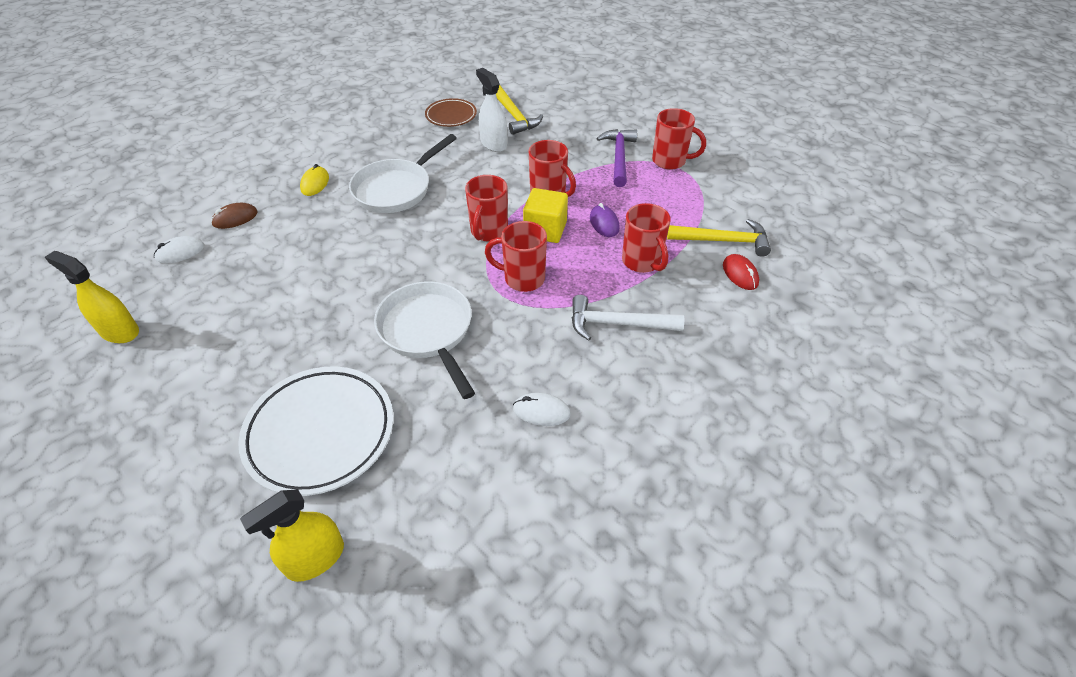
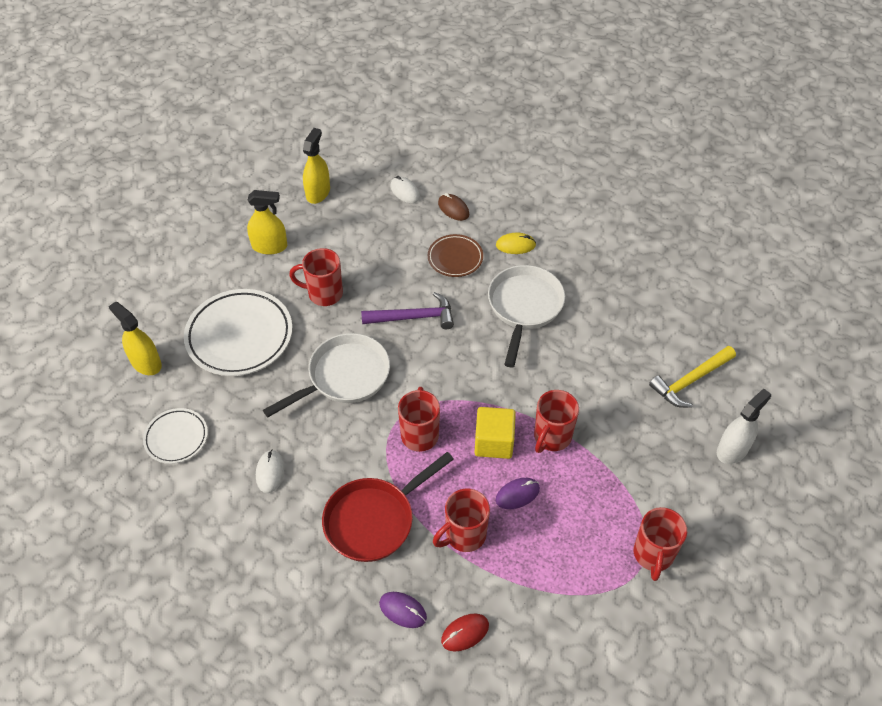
camera: 80 degrees right, 5 degrees up
white pan [349,134,457,213] -> white pan turned 75 degrees clockwise [488,265,565,367]
brown plate [425,98,477,127] -> brown plate moved to [428,234,483,277]
red mug [465,175,508,242] -> red mug moved to [289,248,343,306]
white spray bottle [476,68,507,152] -> white spray bottle moved to [717,388,771,464]
white hammer [572,295,684,341] -> red pan [322,452,454,562]
purple hammer [596,129,637,187] -> purple hammer moved to [361,292,454,329]
yellow hammer [667,219,771,257] -> none
none -> white plate [143,408,208,464]
none -> yellow spray bottle [247,190,287,255]
none -> purple mouse [379,592,427,628]

